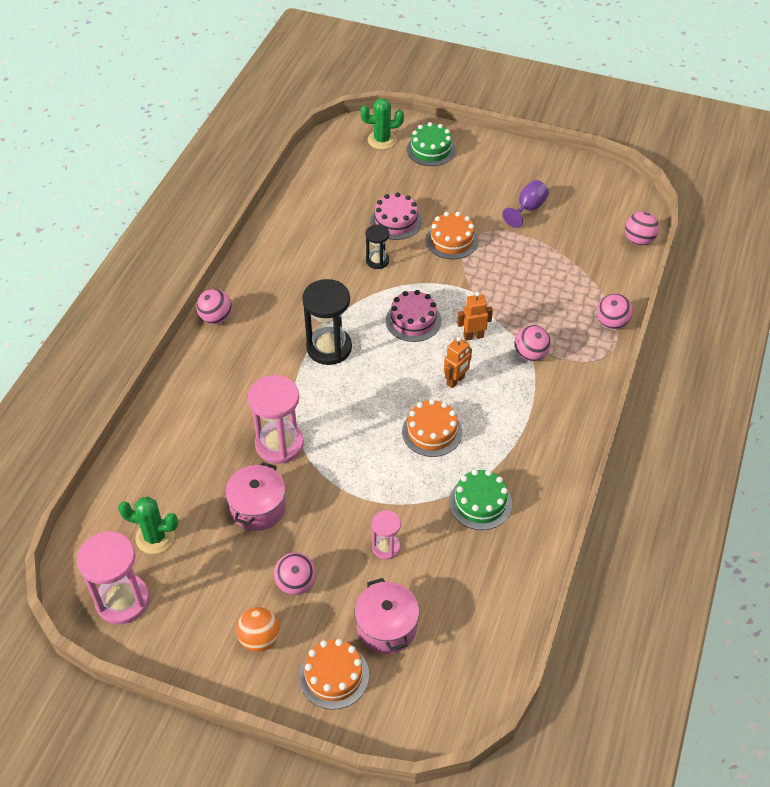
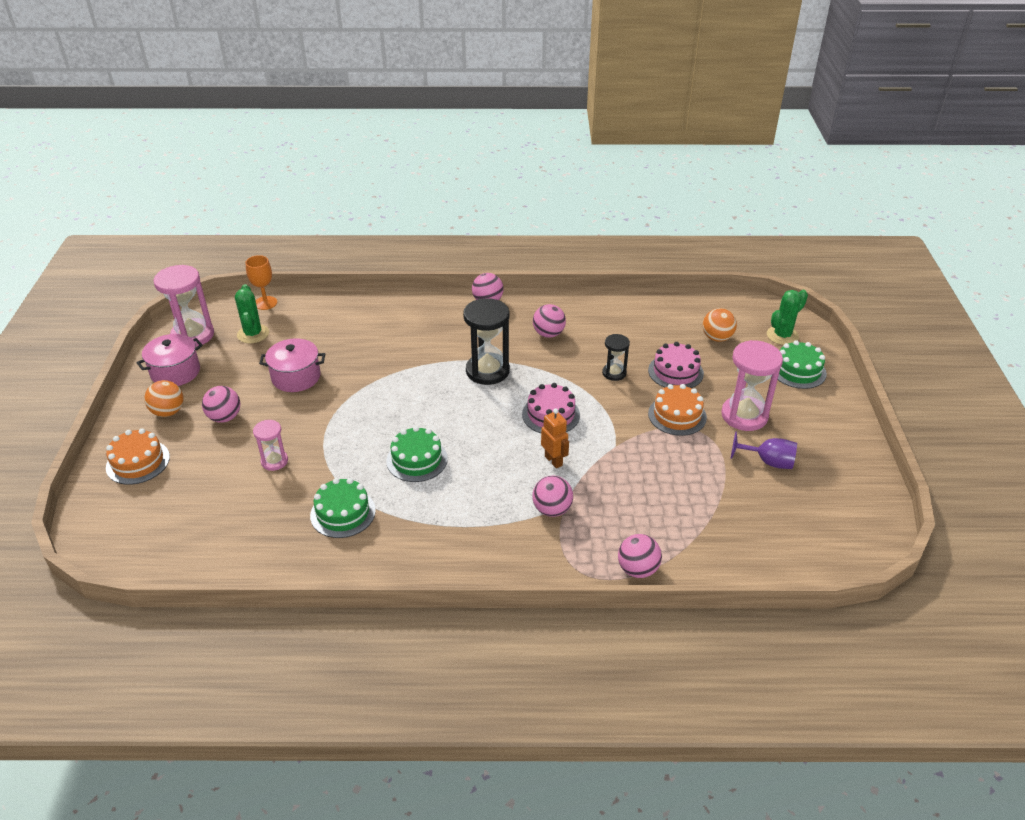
camera: 70 degrees right, 10 degrees down
pink hourglass [248,375,304,464] -> pink hourglass moved to [721,340,783,431]
pink pot [355,578,419,654] -> pink pot moved to [137,334,203,386]
green cactus [360,98,404,150] -> green cactus turned 75 degrees clockwise [767,290,808,345]
orange cake [402,399,462,457] -> green cake [386,426,448,482]
orange robot [444,337,472,388] -> none
pink ball [625,212,659,245] -> pink ball moved to [533,304,566,338]
none -> orange goblet [245,255,277,310]
none -> orange ball [703,308,737,342]

